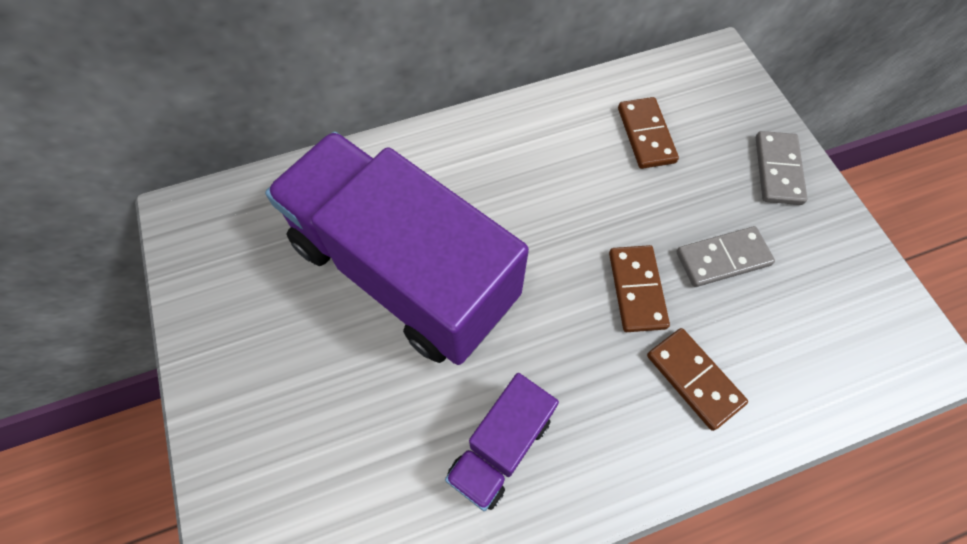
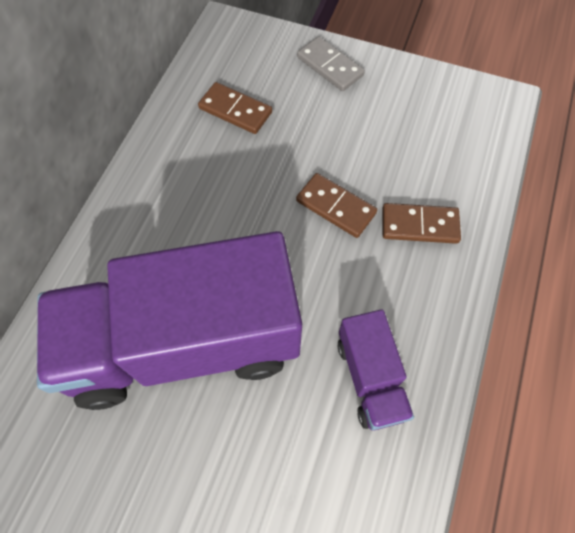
camera: 50 degrees left, 0 degrees up
grey domino [677,226,775,287] -> none

